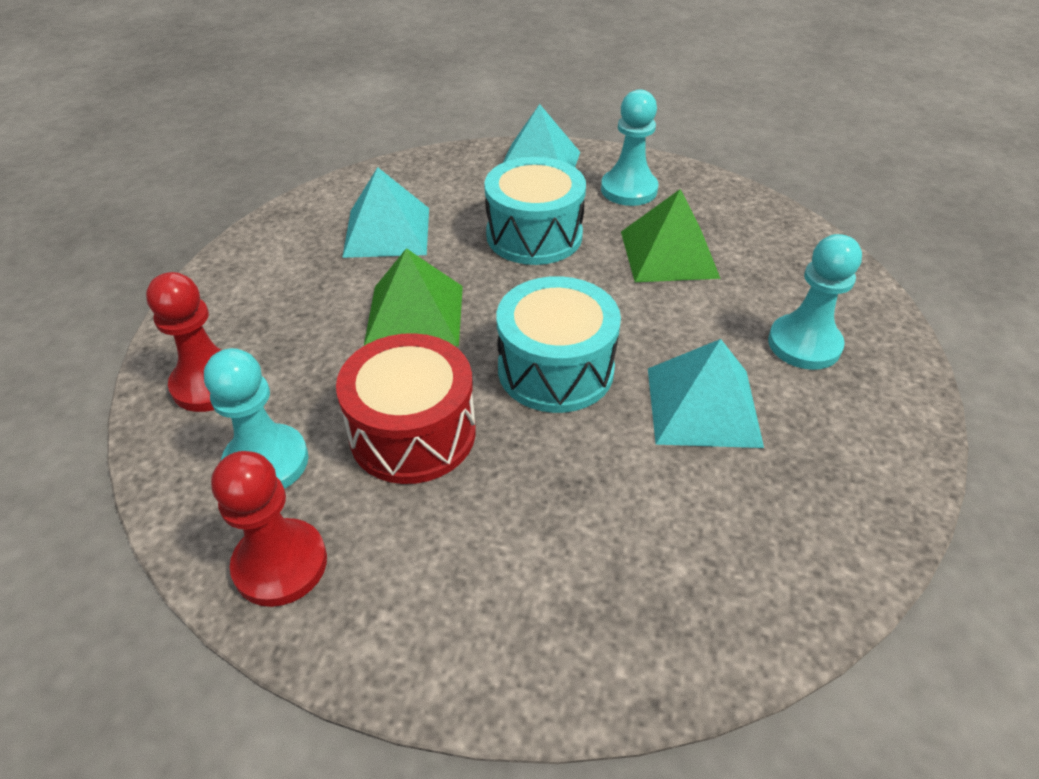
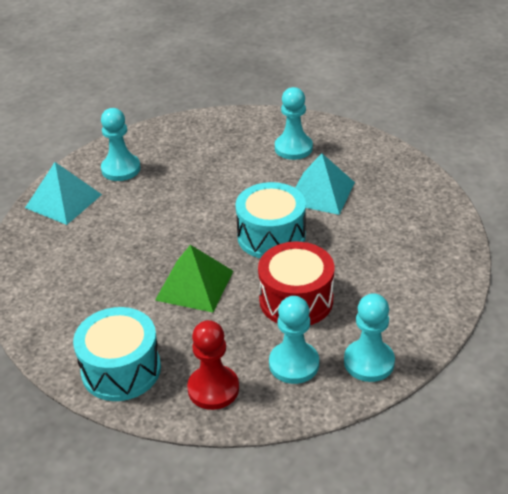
camera: 70 degrees left, 5 degrees down
red pawn [211,451,327,607] -> turquoise pawn [344,293,395,382]
turquoise pyramid [342,167,429,258] -> none
turquoise drum [484,157,586,265] -> turquoise drum moved to [73,307,161,401]
green pyramid [621,189,721,282] -> none

